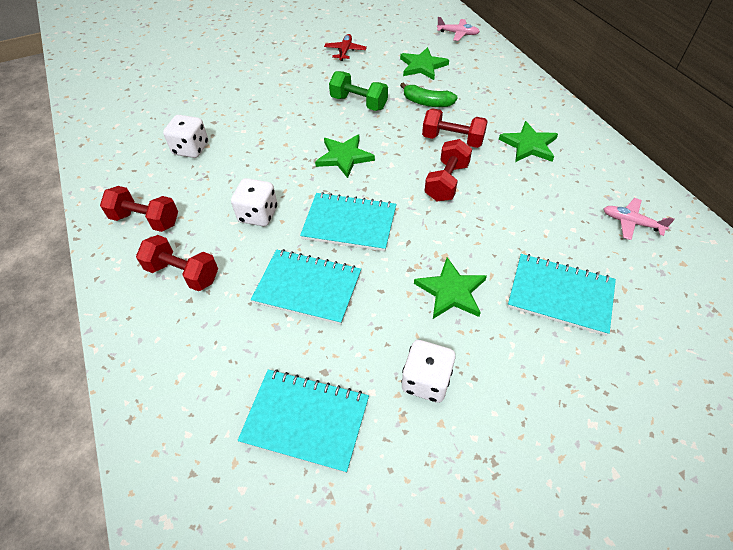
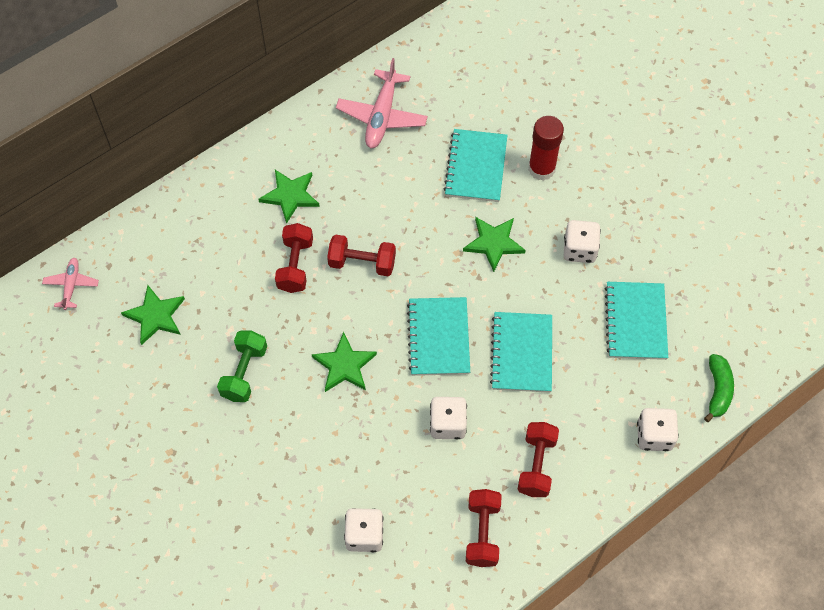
camera: 105 degrees left, 10 degrees up
red plane [324,34,367,61] -> none
green banana [400,83,458,107] -> green banana moved to [704,354,734,422]
pink plane [603,198,675,240] -> pink plane [336,58,428,148], size x1.76
none -> red glue stick [528,116,564,181]
none -> white dice [637,408,679,451]

